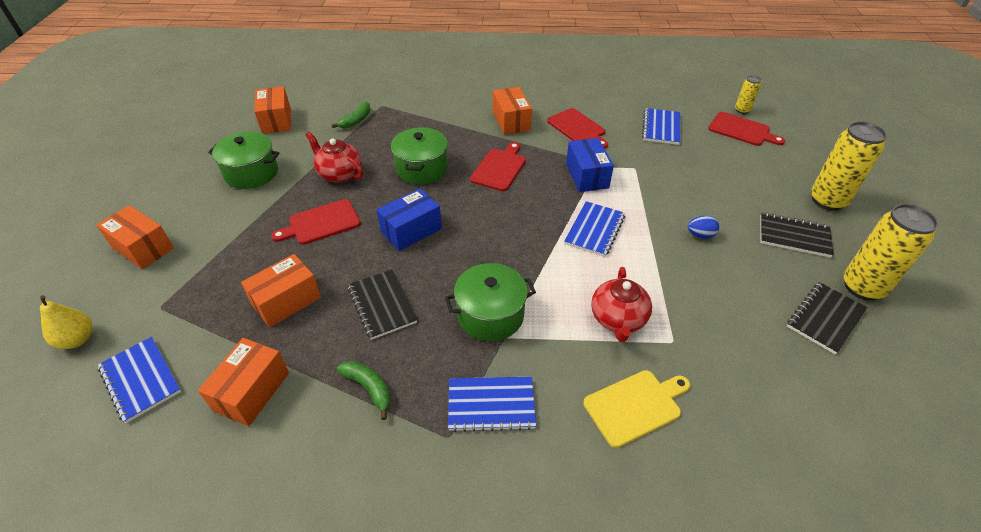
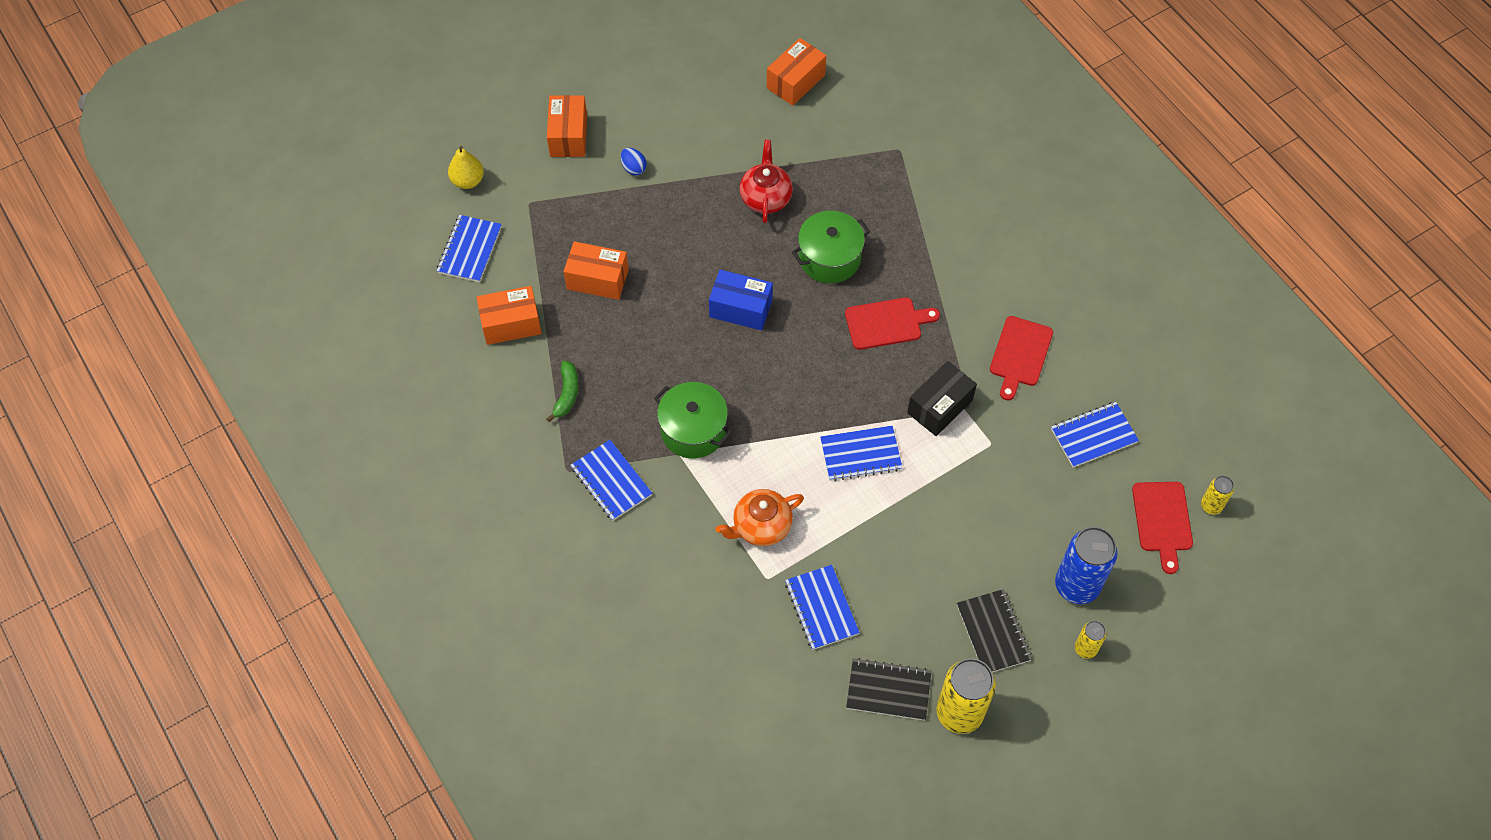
camera: 55 degrees right, 15 degrees up
green pot [208,131,280,189] -> none
red cutting board [271,199,361,245] -> none
green banana [331,101,371,128] -> none
black notebook [348,269,417,340] -> none
orange box [493,87,532,135] -> none
blue box [566,138,614,192] -> black box [907,361,977,436]
yellow cutting board [583,370,690,448] -> none
red teapot [591,267,652,342] -> orange teapot [716,489,804,546]
blue egg [688,216,719,239] -> blue egg moved to [621,148,647,175]
yellow can [811,121,887,211] -> yellow can [1075,621,1106,659], size x0.51
none -> blue notebook [785,565,860,650]
none -> blue can [1055,527,1118,604]

